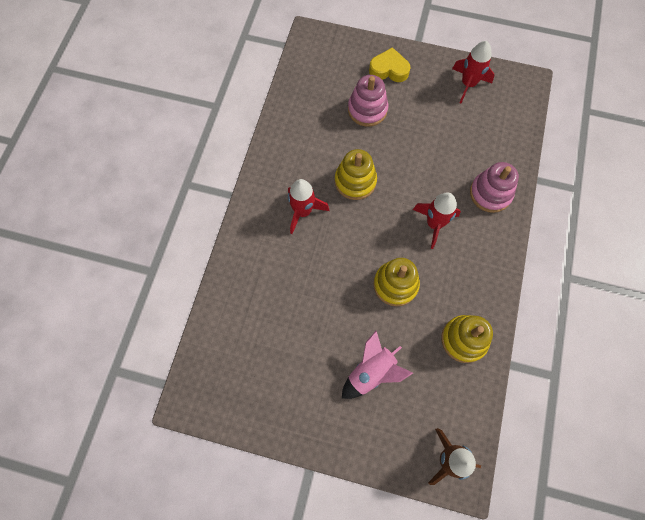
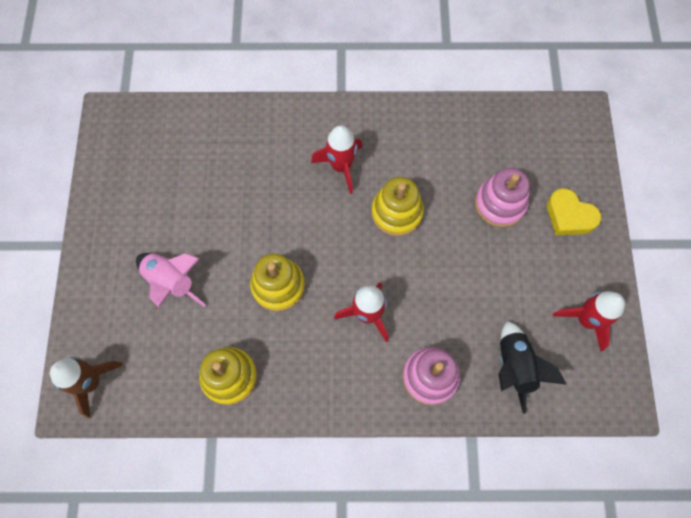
camera: 75 degrees right, 0 degrees up
yellow heart [369,47,410,82] -> yellow heart turned 135 degrees clockwise [547,188,601,235]
none -> black rocket [498,321,567,414]

